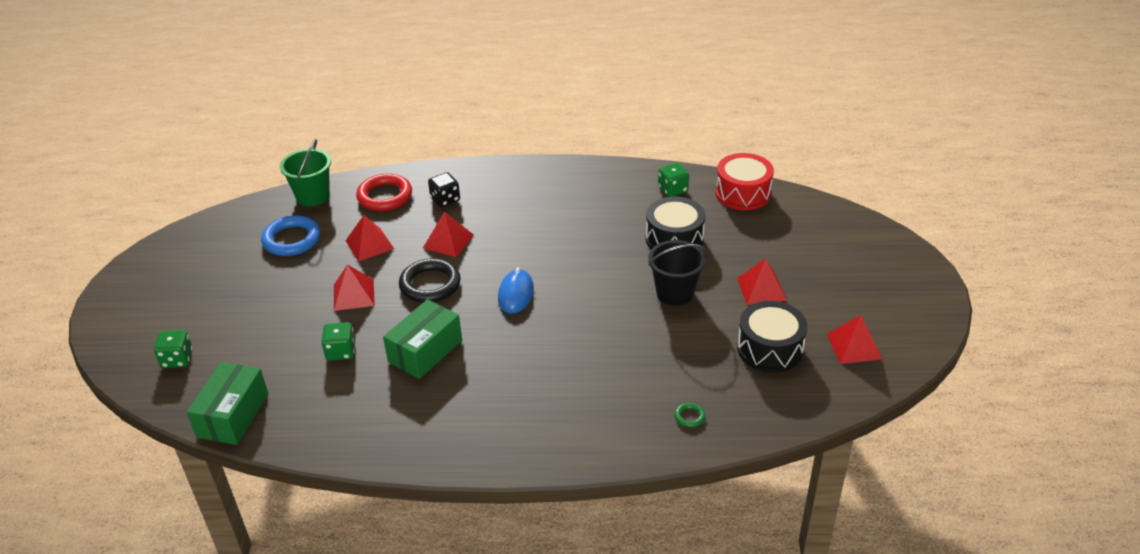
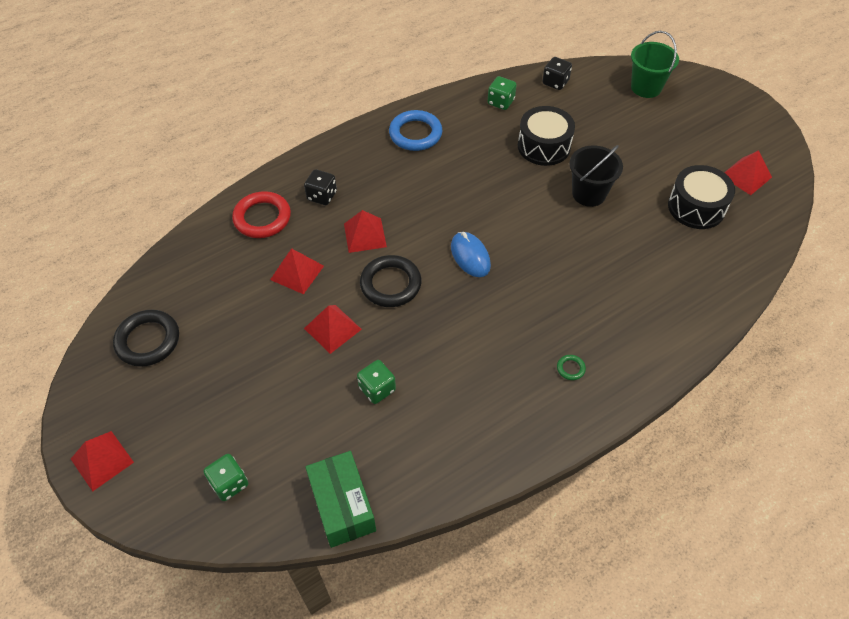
camera: 35 degrees left, 15 degrees up
blue ring [261,215,320,256] -> blue ring moved to [389,110,442,151]
green bucket [280,139,331,206] -> green bucket moved to [631,31,679,98]
green box [383,299,462,379] -> none
green ring [675,403,705,427] -> green ring moved to [557,355,586,380]
red drum [716,153,774,210] -> black dice [542,57,572,90]
red pyramid [737,258,787,305] -> red pyramid moved to [71,431,134,492]
none -> black ring [113,310,179,367]

